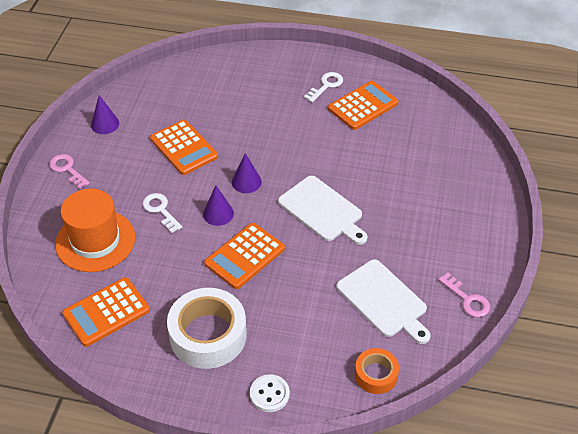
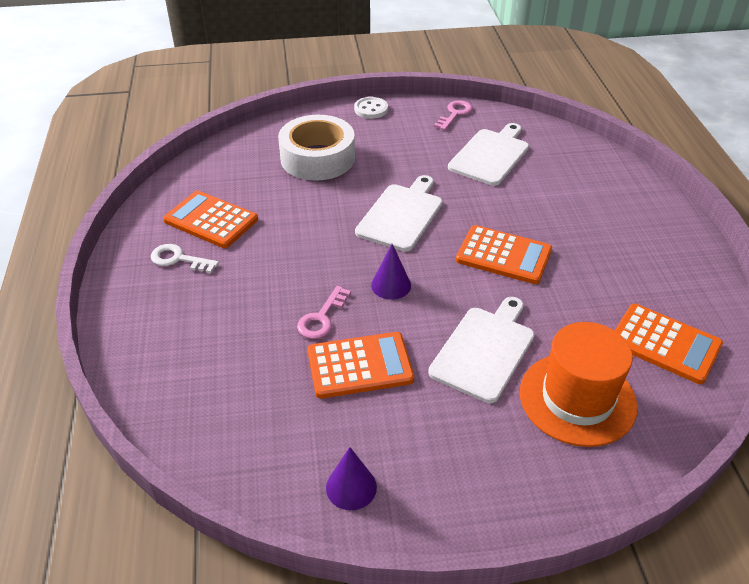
camera: 110 degrees left, 5 degrees down
pink key [49,154,90,189] -> pink key moved to [297,286,351,339]
white key [142,193,182,233] -> white cutting board [428,297,534,403]
orange calculator [150,120,218,175] -> orange calculator turned 45 degrees clockwise [307,332,414,399]
white tape [167,288,247,369] -> white tape moved to [278,115,355,181]
purple cone [203,185,234,226] -> none
white button [250,374,290,412] -> white button moved to [354,97,388,119]
orange tape [355,348,399,394] -> none

